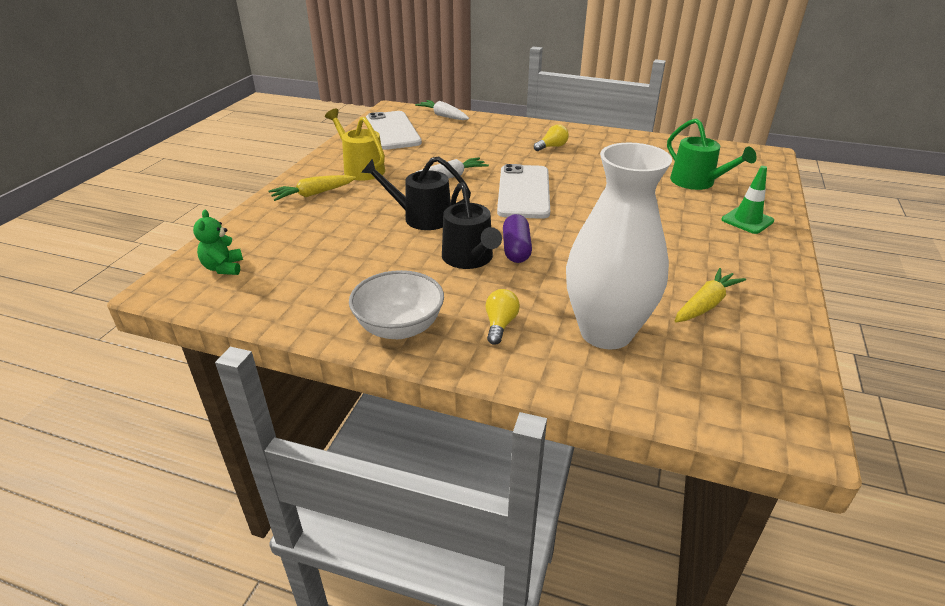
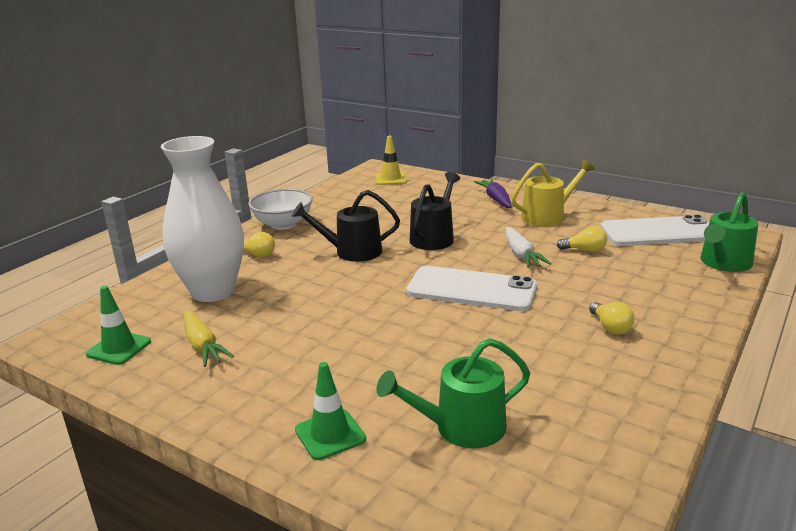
camera: 105 degrees right, 10 degrees down
green teddy bear [193,210,243,275] -> yellow traffic cone [376,136,407,185]
yellow carrot [269,175,356,201] -> purple carrot [474,179,512,208]
white carrot [415,100,469,120] -> green watering can [701,192,758,272]
purple capsule [503,214,532,263] -> none
none -> green traffic cone [86,286,151,365]
none -> yellow light bulb [557,226,607,252]

